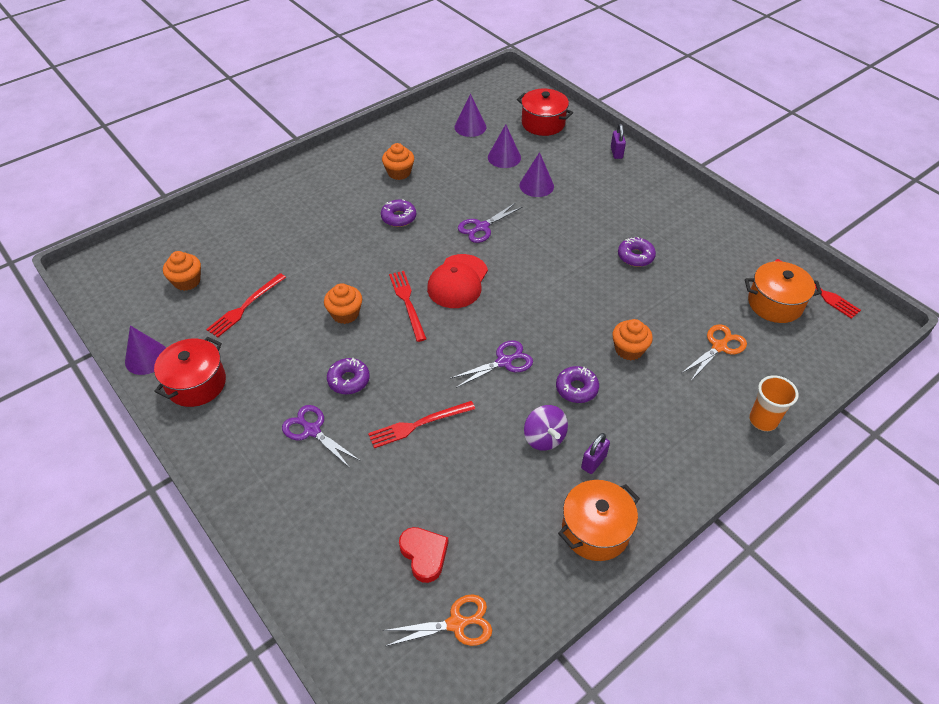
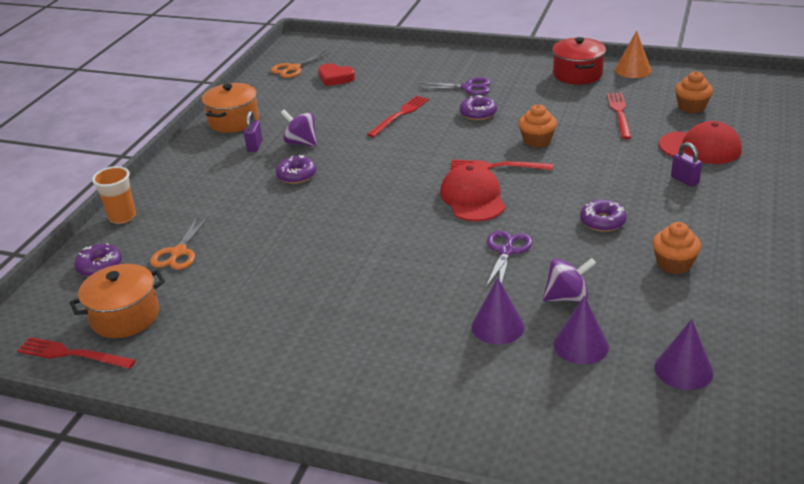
camera: 150 degrees right, 15 degrees down
purple cone [125,326,166,375] -> orange cone [615,31,651,78]
red fork [389,271,426,342] -> red fork turned 150 degrees clockwise [450,160,553,170]
purple scissors [450,340,533,388] -> none
red pot [517,88,573,136] -> none
purple padlock [611,124,626,159] -> purple padlock moved to [671,142,702,187]
orange cupcake [612,319,653,361] -> none
purple donut [618,237,656,267] -> purple donut moved to [74,243,122,277]
none -> purple spinning top [543,258,596,302]
none -> red cap [659,121,742,164]

